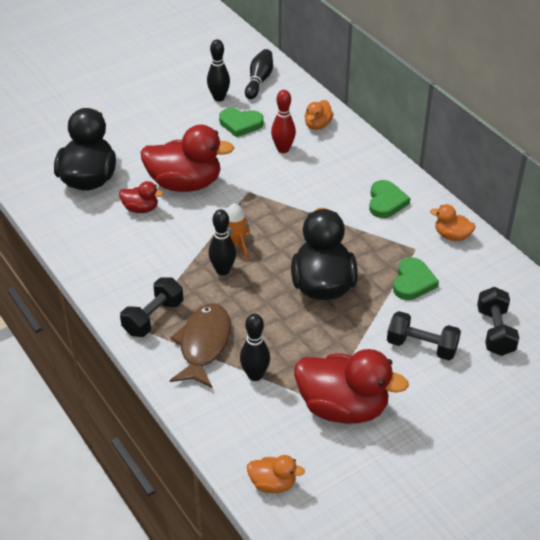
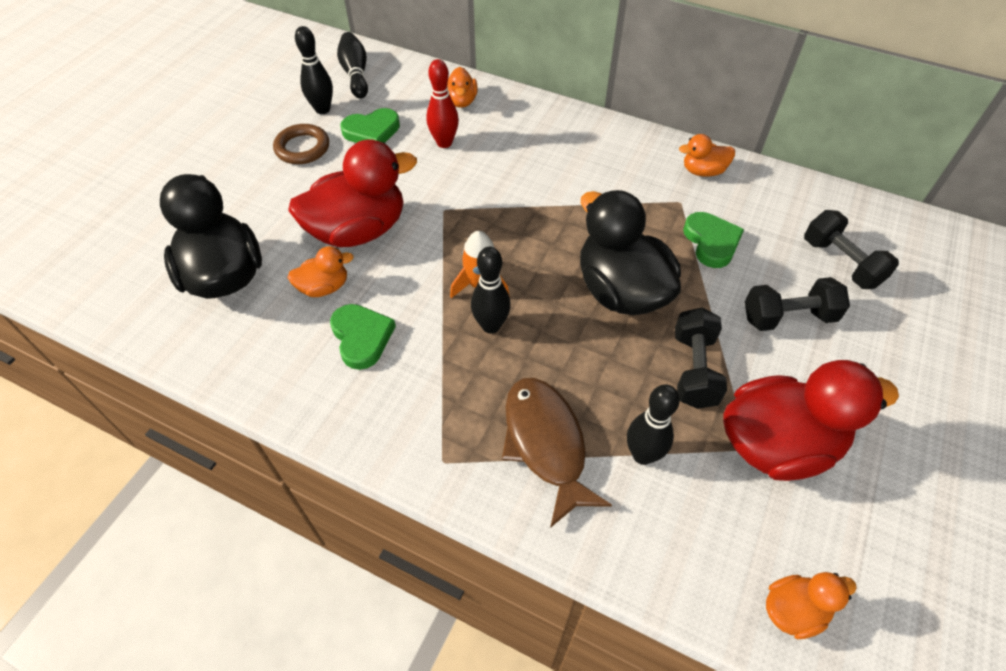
camera: 30 degrees left, 10 degrees up
red duck [119,181,164,213] -> orange duck [287,246,354,297]
black dumbbell [120,277,183,337] -> black dumbbell moved to [675,308,727,409]
green heart [369,180,410,218] -> green heart moved to [330,304,396,370]
none -> brown ring [273,124,329,164]

